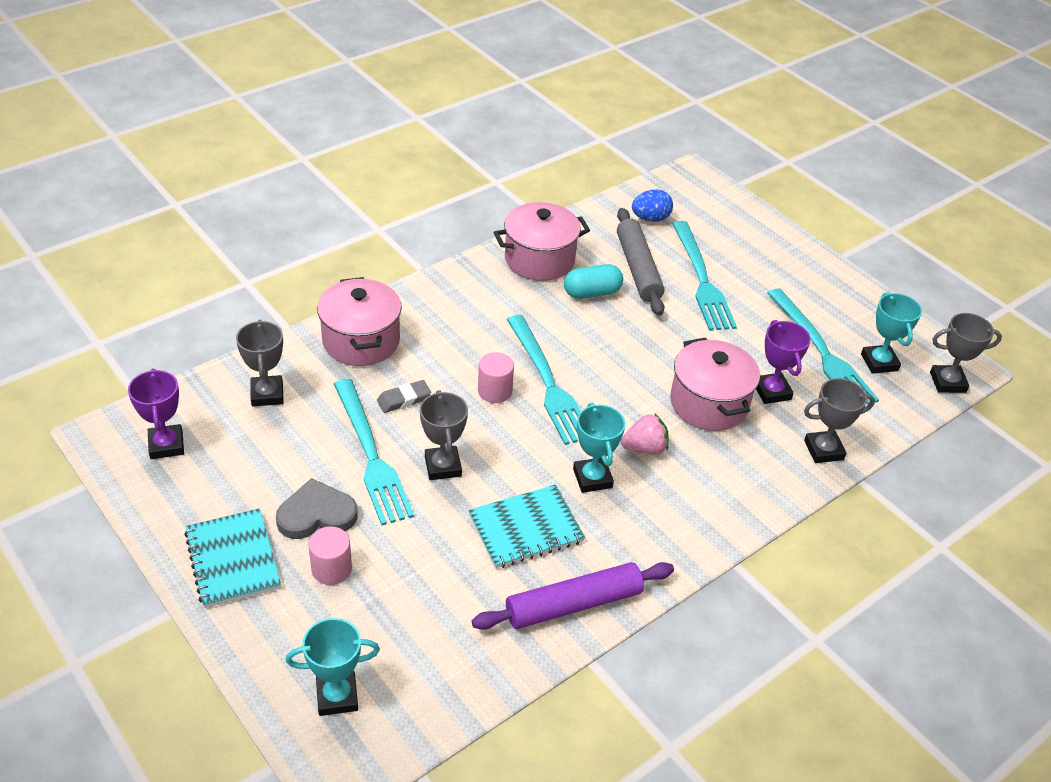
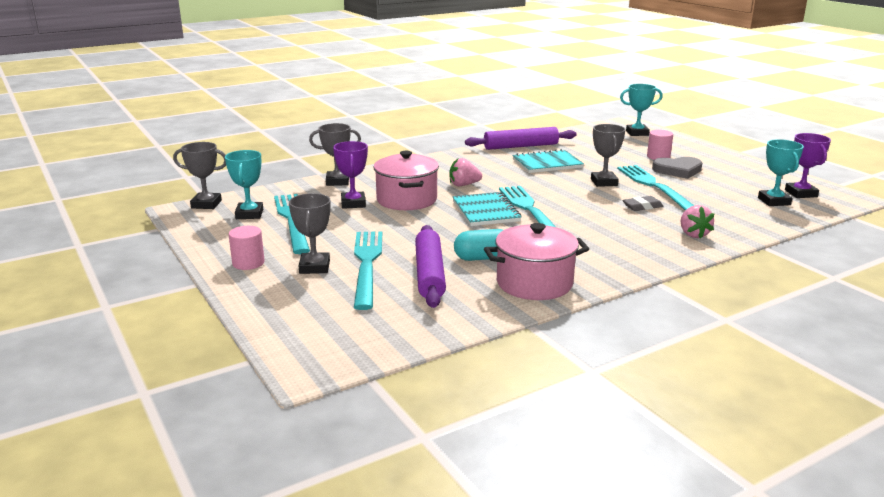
camera: 170 degrees left, 20 degrees down
turquoise notebook [184,508,281,608] -> turquoise notebook moved to [452,192,521,226]
grey trophy [236,320,284,407] -> grey trophy moved to [289,193,331,274]
pink pot [317,277,402,366] -> pink strawberry [681,205,714,239]
pink cylinder [478,352,514,403] -> pink cylinder moved to [229,226,265,270]
turquoise trophy [573,403,625,493] -> turquoise trophy moved to [758,139,804,206]
grey rolling pin [617,208,664,316] -> purple rolling pin [415,225,446,308]
blue egg [632,189,673,222] -> none

